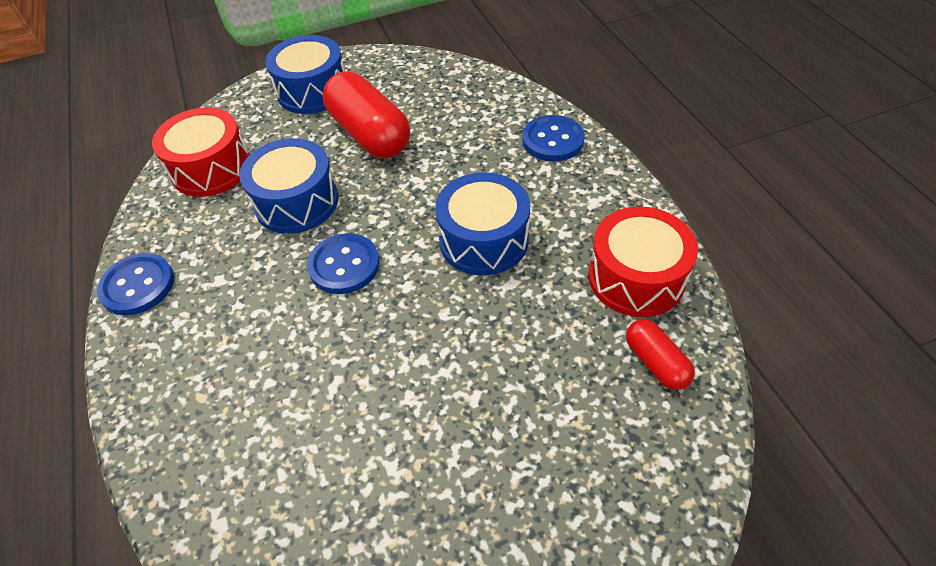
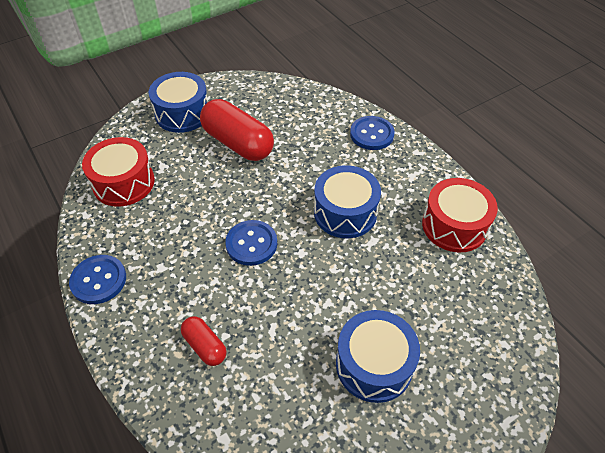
camera: 15 degrees left, 0 degrees up
blue drum [239,138,338,234] -> blue drum moved to [336,310,420,403]
red capsule [626,319,695,390] -> red capsule moved to [181,316,226,366]

